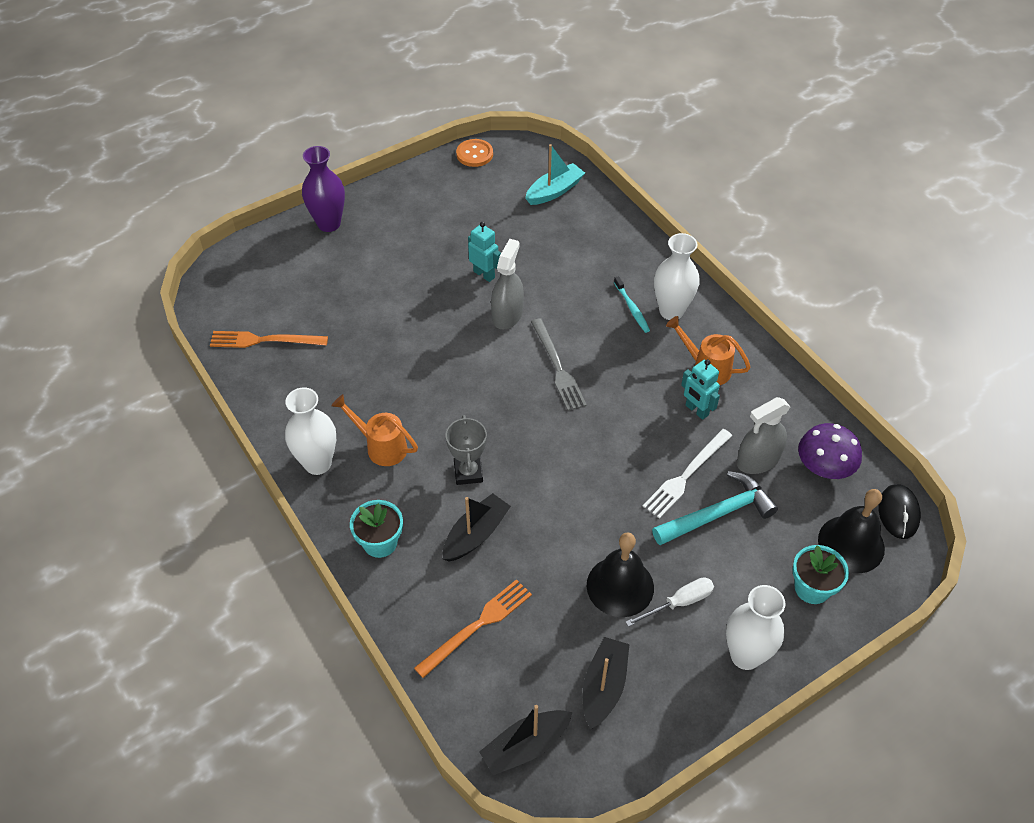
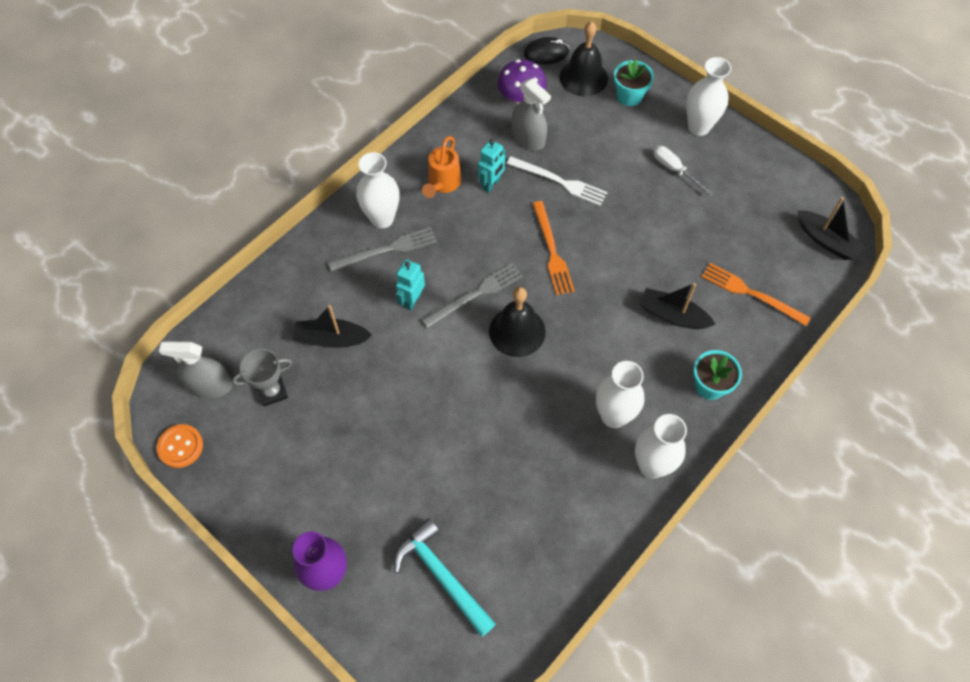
camera: 105 degrees left, 10 degrees up
orange fork [210,331,328,348] -> orange fork moved to [532,201,575,295]
orange watering can [332,394,418,466] -> white vase [596,361,644,428]
grey trophy [445,415,487,485] -> grey trophy moved to [232,349,292,407]
turquoise robot [468,222,501,282] -> turquoise robot moved to [396,260,425,311]
grey spray bottle [491,239,524,330] -> grey spray bottle moved to [159,341,232,398]
turquoise boat [525,144,585,205] -> none
black boat [583,637,629,729] -> black boat moved to [293,305,372,348]
black bell [587,532,654,617] -> black bell moved to [489,287,546,357]
turquoise toothbrush [614,276,650,333] -> grey fork [328,227,437,271]
turquoise hammer [652,471,778,545] -> turquoise hammer moved to [394,518,496,637]

